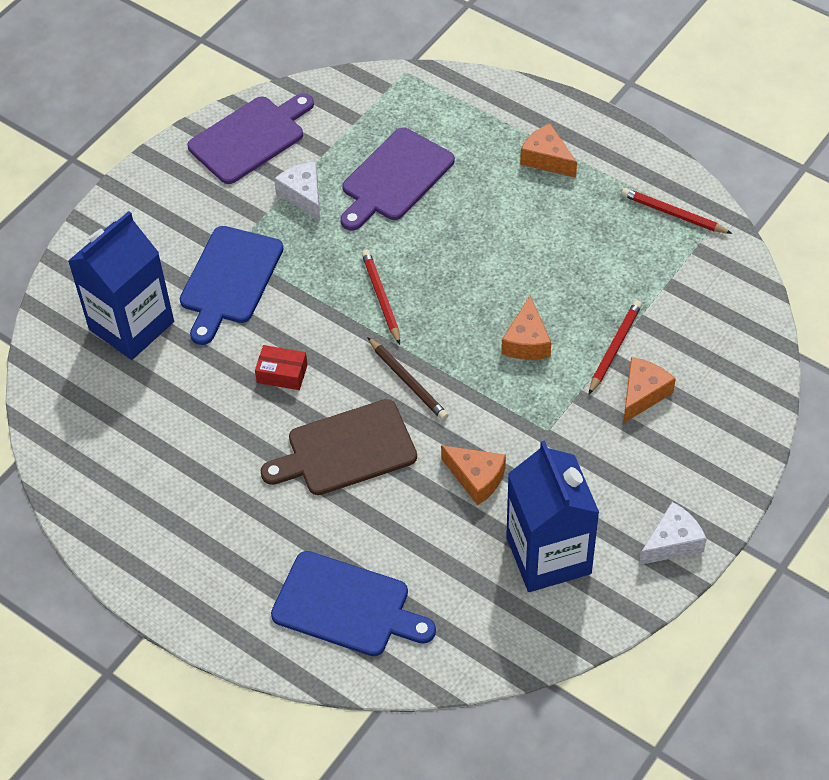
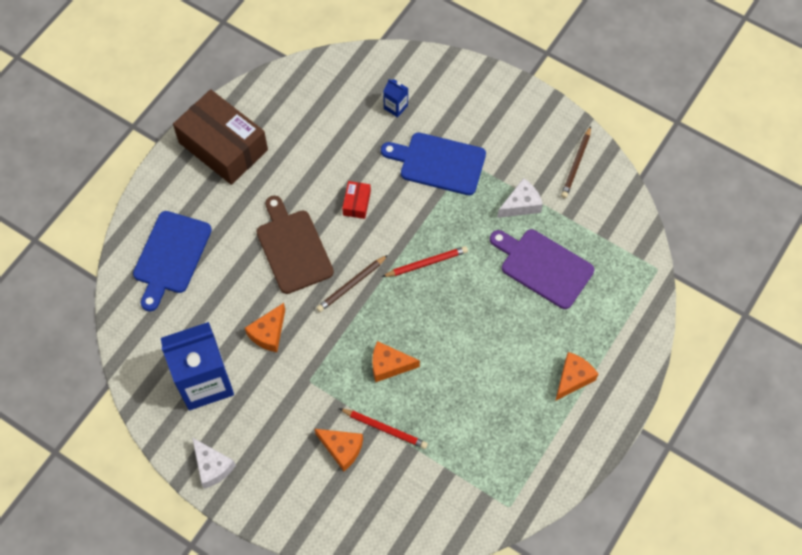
camera: 85 degrees right, 10 degrees up
blue carton [68,211,174,360] -> blue carton [383,79,408,118], size x0.41
purple cutting board [187,93,314,184] -> brown pencil [561,126,591,198]
red pencil [621,188,732,234] -> none
none -> brown box [173,89,268,185]

